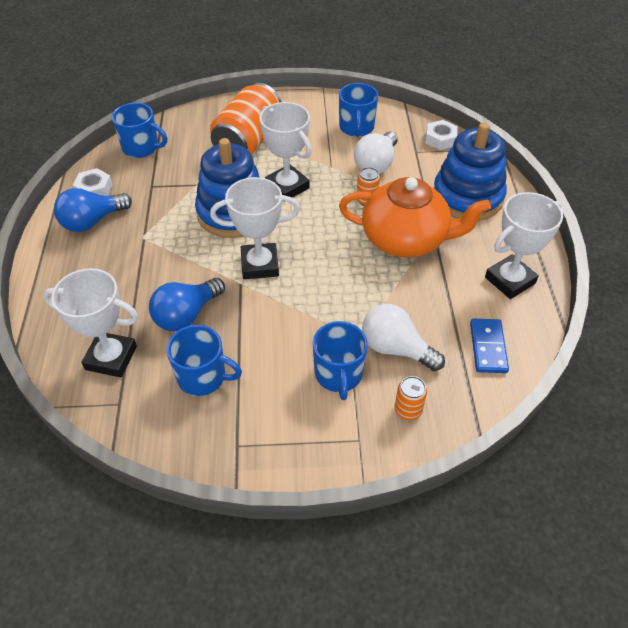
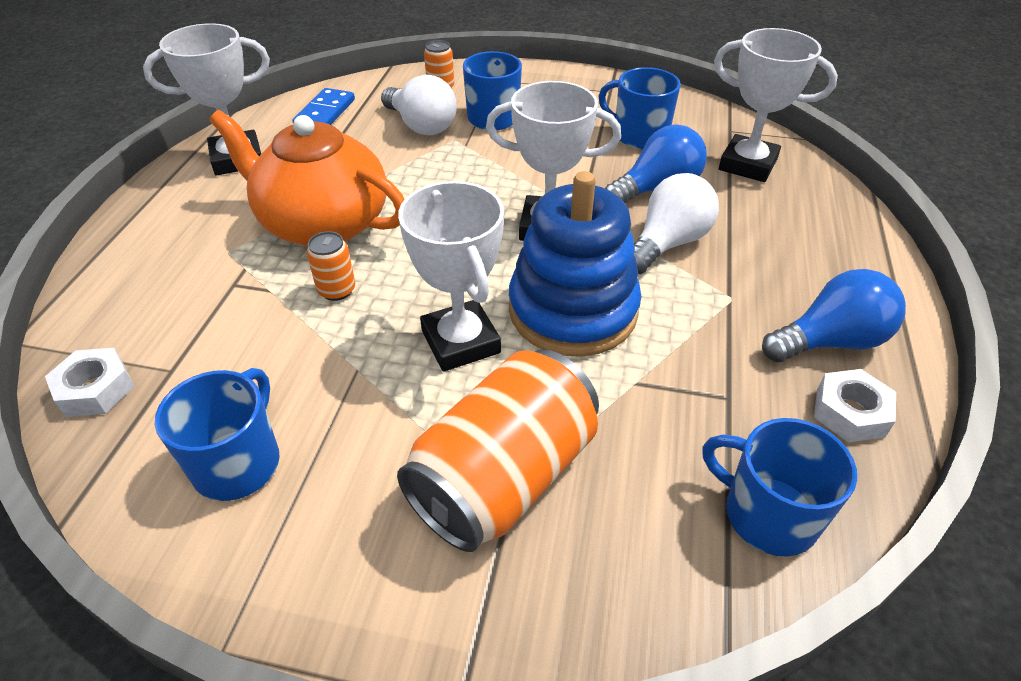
camera: 165 degrees left, 5 degrees down
white light bulb [354,131,398,174] -> white light bulb moved to [634,173,719,274]
blue stacking toy [433,122,507,221] -> none

